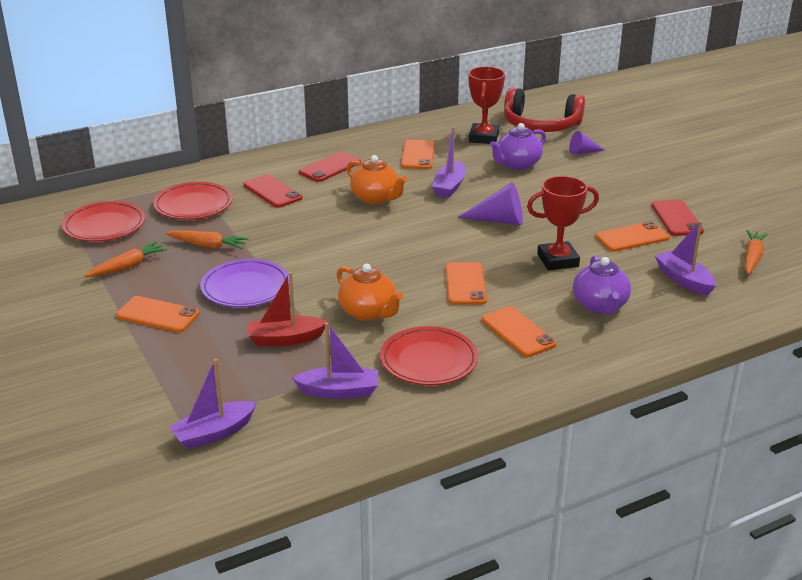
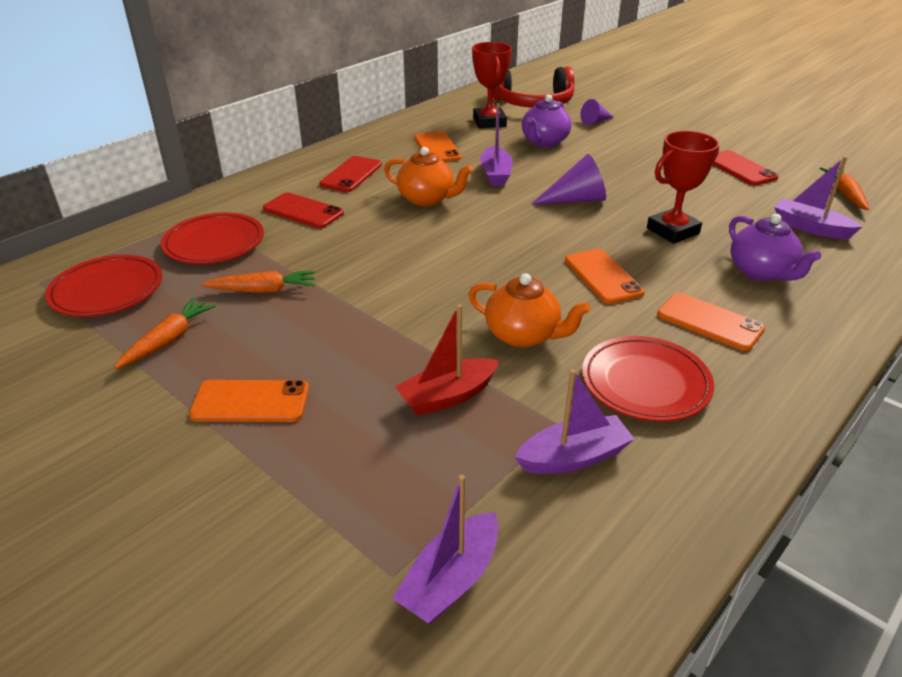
camera: 20 degrees left, 5 degrees up
purple plate [200,259,289,307] -> none
orange phone [595,221,670,252] -> none

